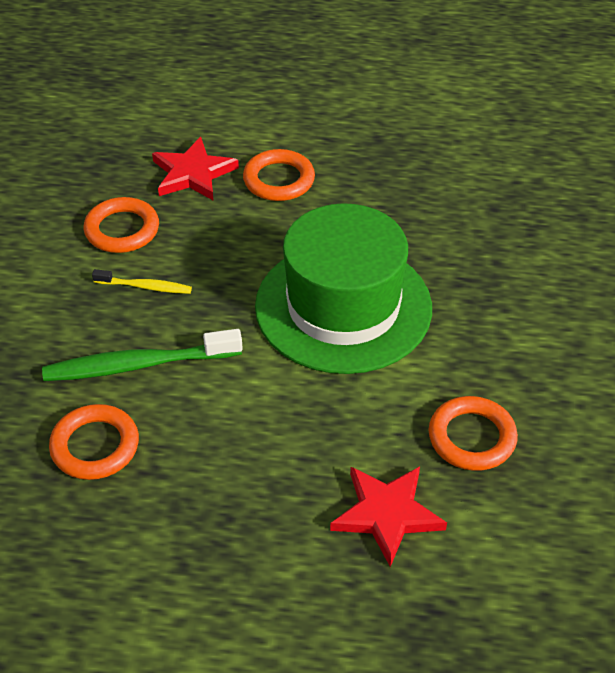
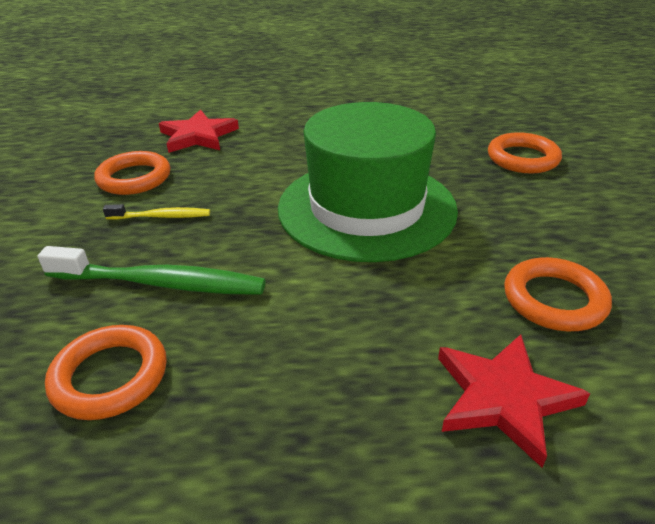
camera: 10 degrees left, 10 degrees down
green toothbrush [42,329,243,381] -> green toothbrush turned 150 degrees counterclockwise [38,246,266,295]
orange ring [243,149,315,201] -> orange ring moved to [488,132,562,174]

